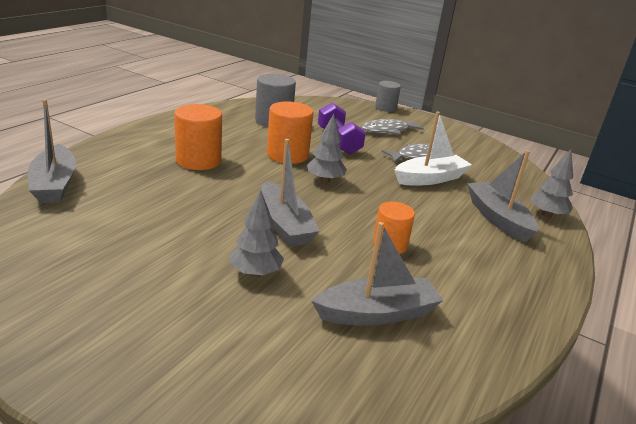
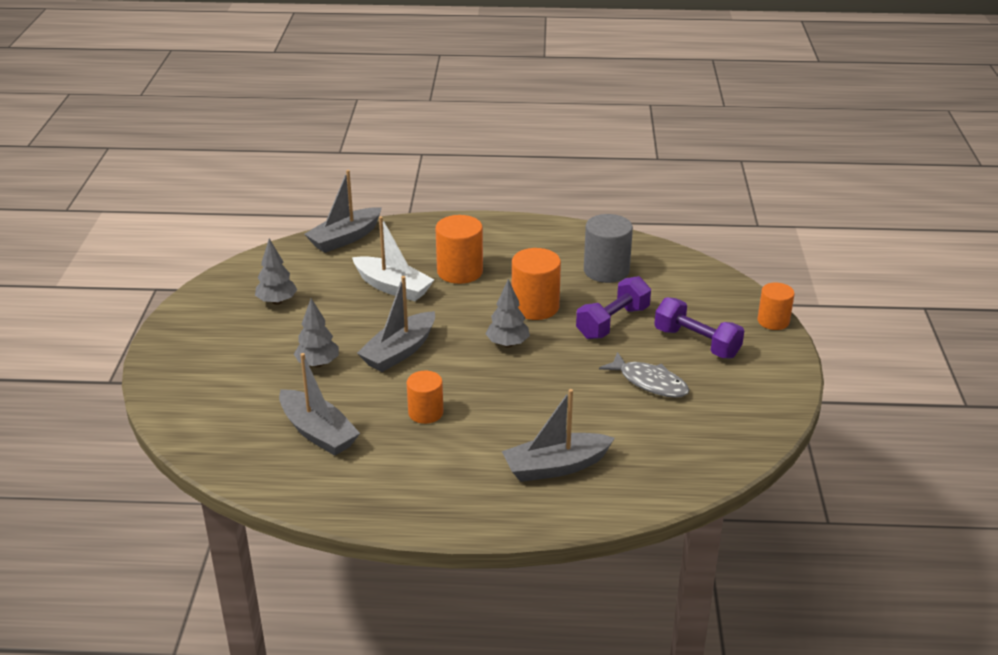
camera: 65 degrees right, 5 degrees up
grey fish [361,119,424,135] -> purple dumbbell [654,297,744,358]
grey cylinder [375,81,401,112] -> orange cylinder [757,282,794,330]
white boat [395,111,472,185] -> white boat moved to [352,216,434,301]
grey boat [467,150,538,242] -> grey boat turned 150 degrees counterclockwise [502,389,615,482]
grey tree [530,149,573,218] -> grey tree moved to [255,238,297,305]

